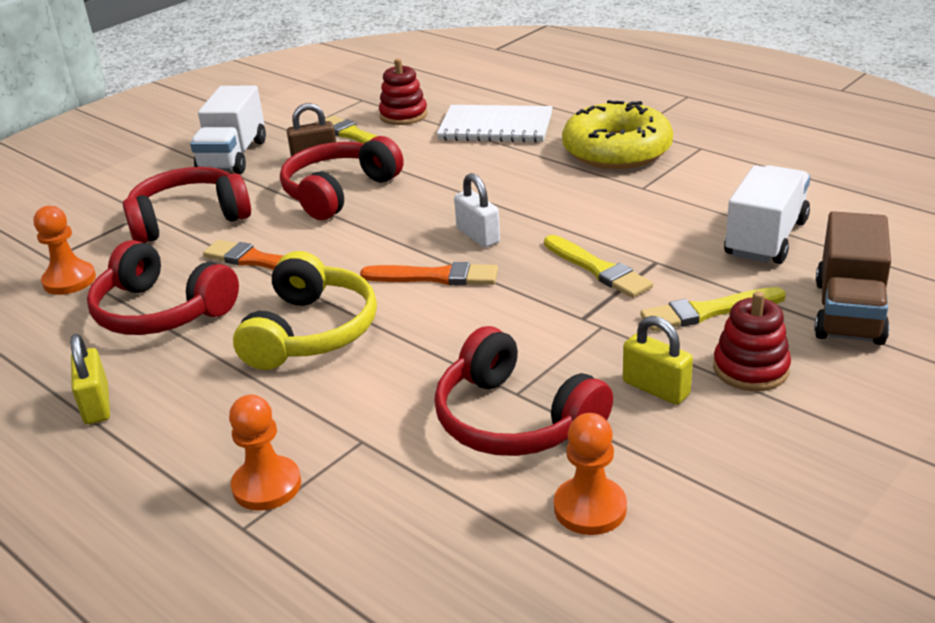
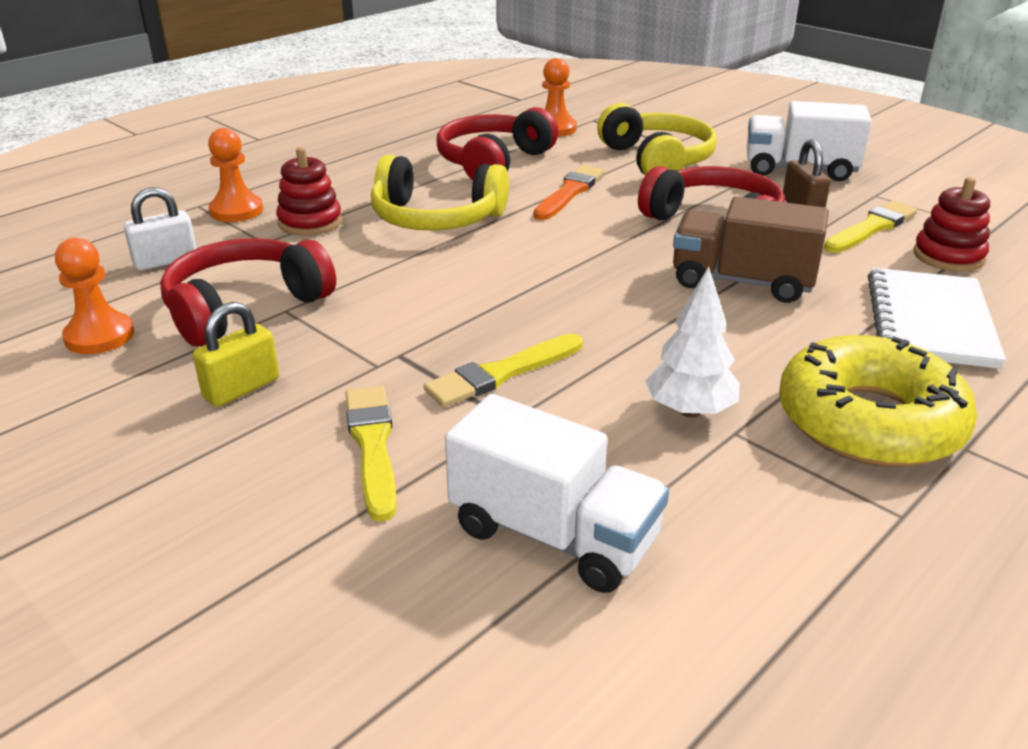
camera: 90 degrees right, 0 degrees up
yellow padlock [70,334,110,424] -> none
red headphones [123,167,251,243] -> yellow headphones [597,103,717,175]
orange brush [360,262,498,286] -> none
white padlock [454,173,500,248] -> white padlock moved to [123,187,197,271]
red stacking toy [713,291,791,391] -> red stacking toy moved to [276,147,342,236]
brown truck [814,211,891,345] -> brown truck moved to [673,196,829,303]
none -> white tree [645,266,739,417]

